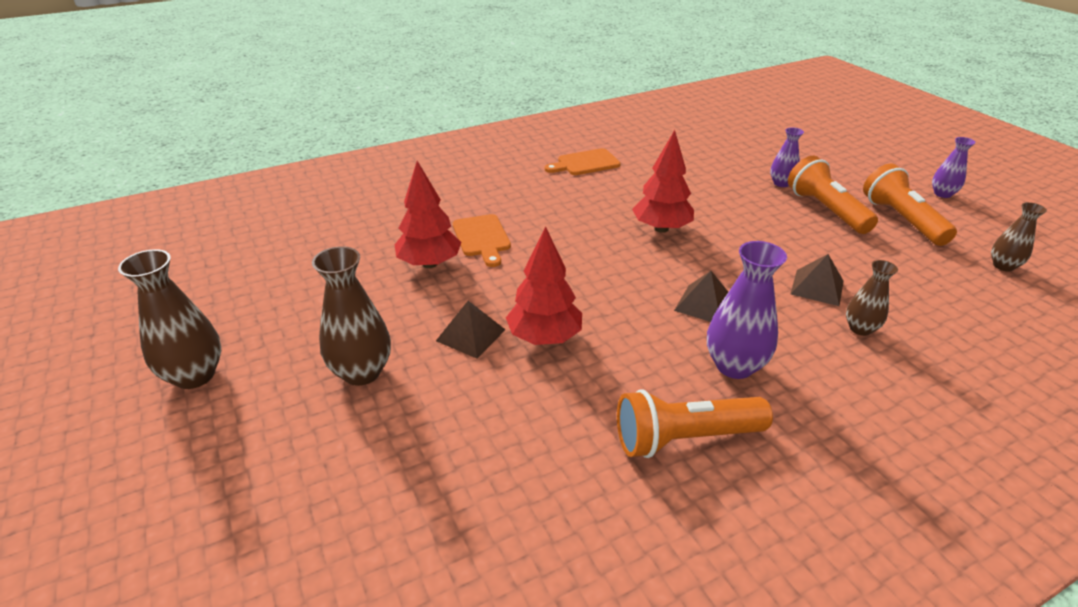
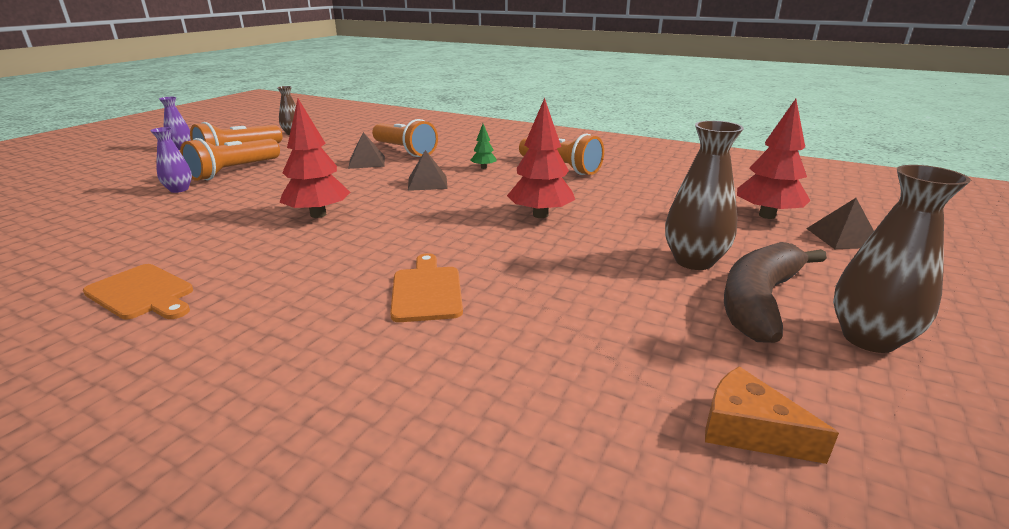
camera: 125 degrees left, 10 degrees down
red tree [395,161,462,268] -> red tree moved to [737,99,811,219]
brown pyramid [436,301,506,358] -> brown pyramid moved to [806,198,874,249]
orange cutting board [453,214,511,267] -> orange cutting board turned 45 degrees counterclockwise [390,253,463,322]
purple vase [707,241,787,379] -> green tree [471,124,497,169]
brown vase [846,260,898,336] -> orange flashlight [372,119,438,157]
none -> orange cheese [705,367,839,464]
none -> brown banana [724,242,827,343]

